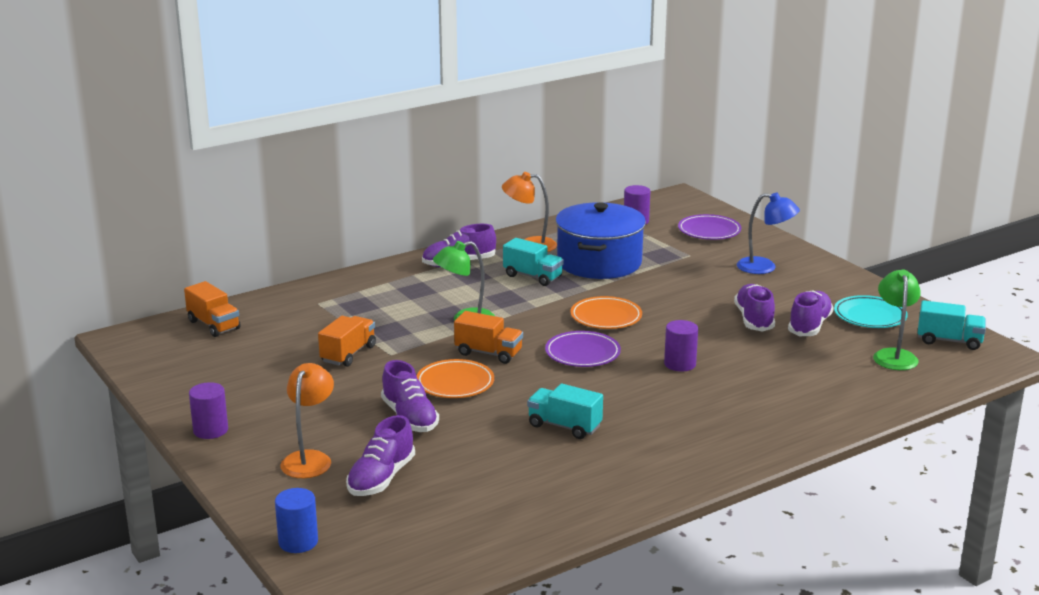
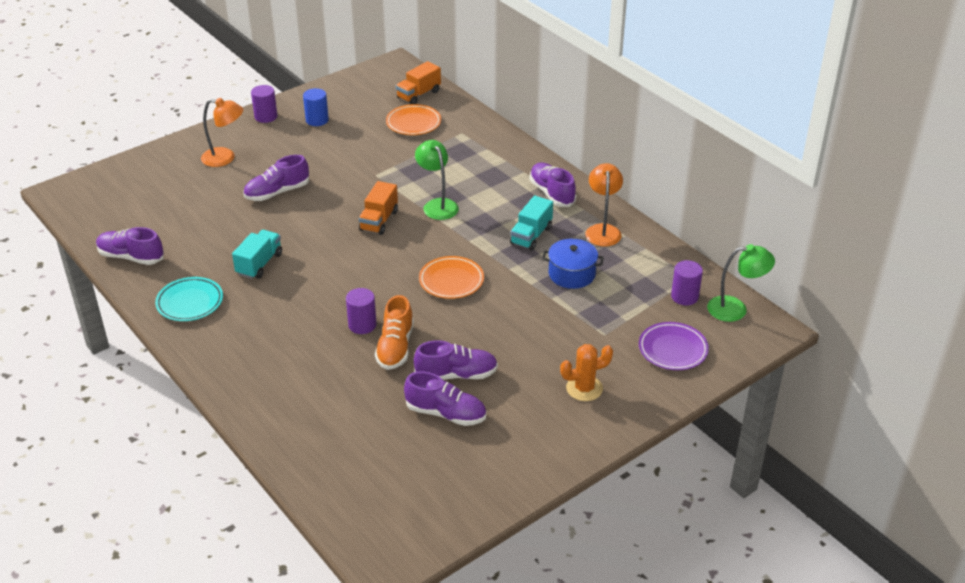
camera: 85 degrees right, 15 degrees up
blue cylinder [275,488,318,553] -> blue cylinder moved to [303,88,329,126]
orange truck [318,316,376,367] -> none
purple shoe [346,415,415,496] -> purple shoe moved to [96,227,164,265]
orange plate [416,359,494,398] -> orange plate moved to [386,104,441,135]
purple plate [545,331,621,367] -> none
blue pot [555,202,646,279] -> blue pot [542,239,604,289], size x0.57
blue lamp [737,193,800,274] -> orange cactus [560,344,613,401]
turquoise plate [834,295,908,328] -> turquoise plate moved to [155,277,223,321]
green lamp [873,269,921,370] -> green lamp moved to [707,244,775,322]
turquoise truck [918,300,986,350] -> none
none -> orange shoe [375,295,414,370]

